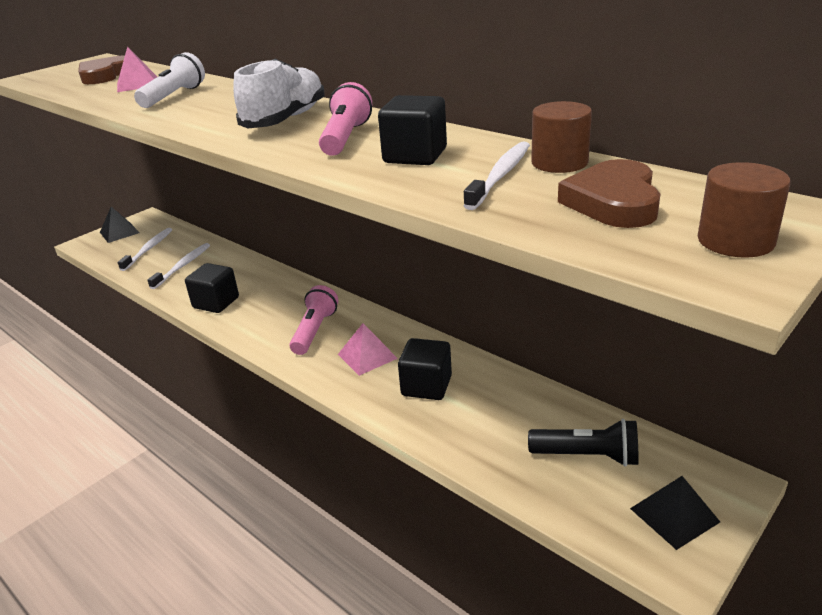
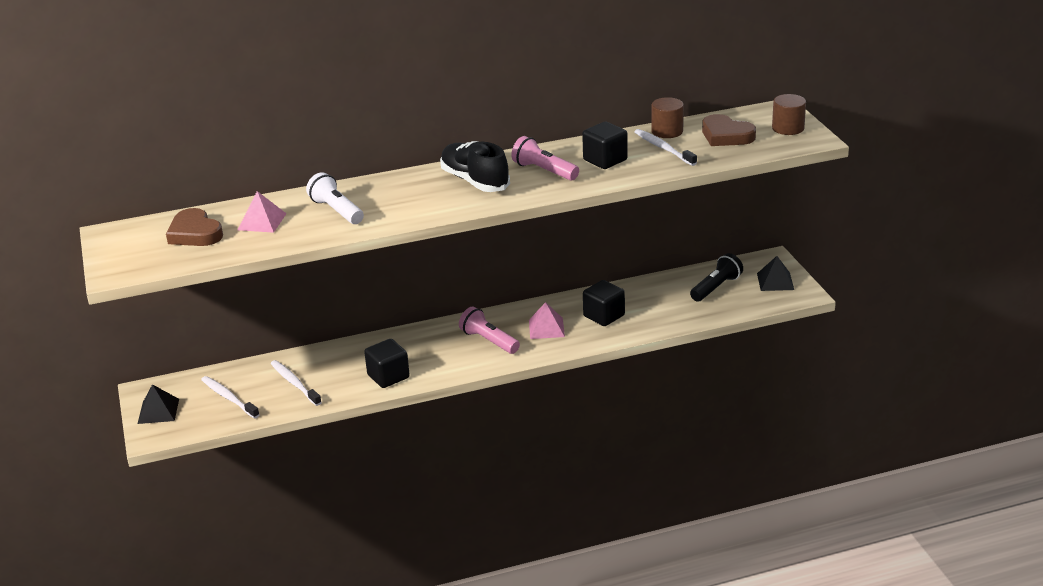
camera: 60 degrees left, 0 degrees up
white shoe [233,59,325,129] -> black shoe [440,141,510,192]

